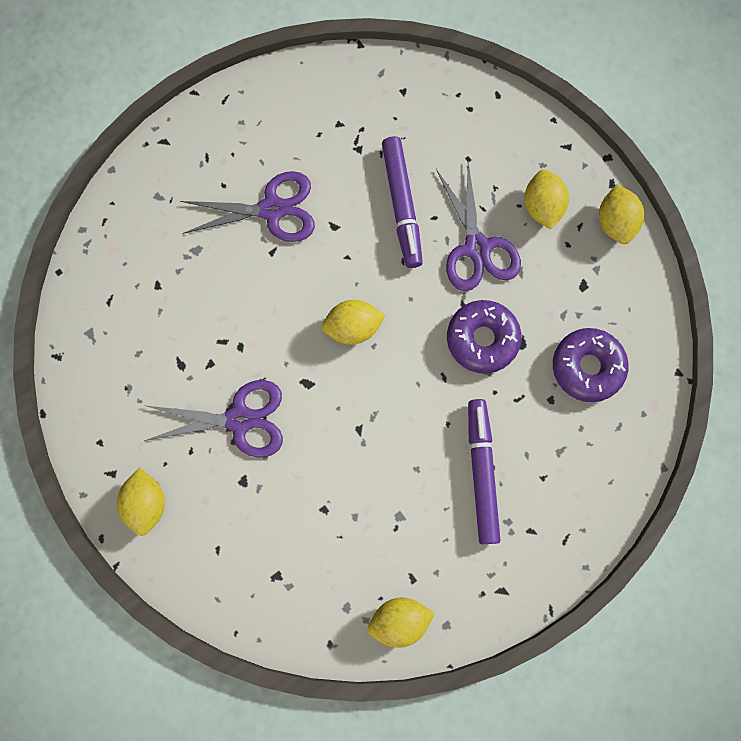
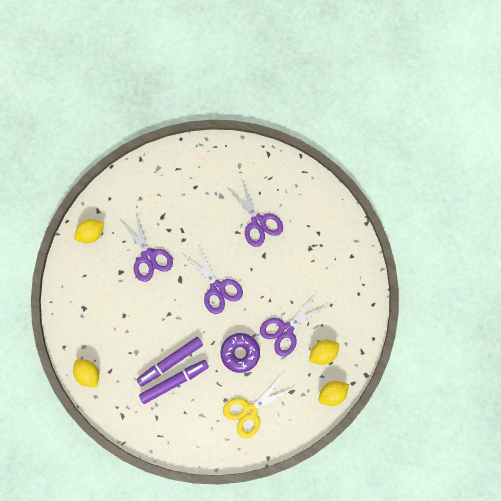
camera: 65 degrees right, 0 degrees up
yellow lemon [322,300,386,345] -> purple scissors [182,246,243,314]
purple marker [382,136,423,268] -> purple marker moved to [136,337,203,387]
purple donut [553,328,628,402] -> yellow scissors [223,376,294,438]

